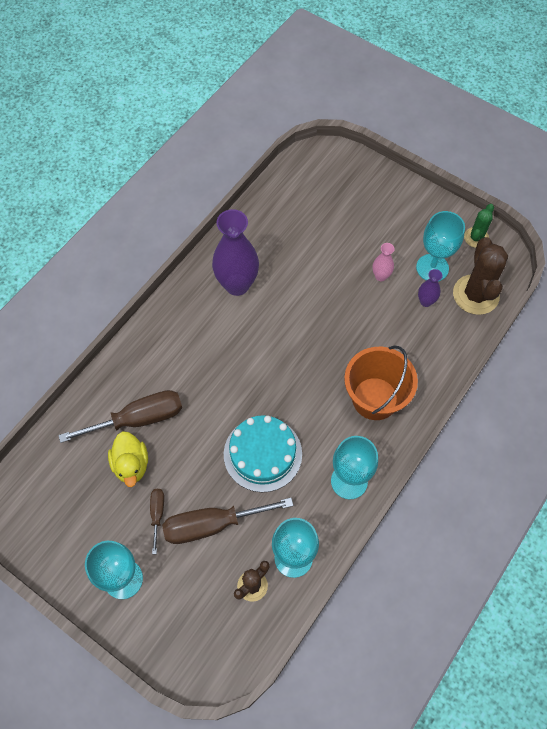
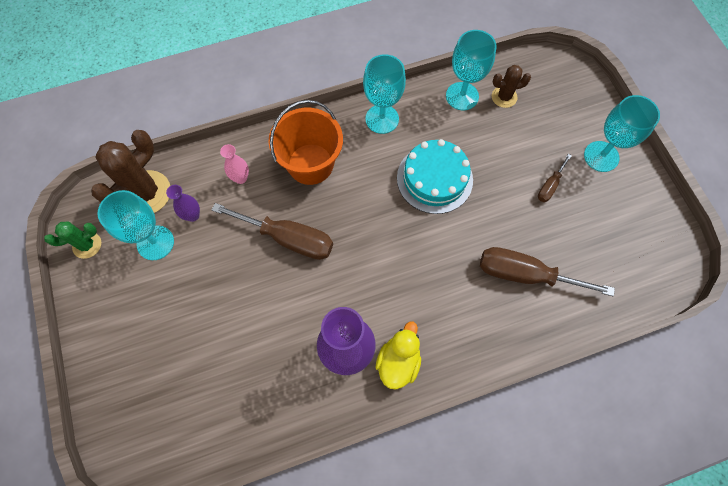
camera: 145 degrees left, 5 degrees up
yellow duck [108,431,148,487] -> yellow duck moved to [375,321,421,390]
brown screwdriver [162,498,293,544] -> brown screwdriver moved to [212,203,333,260]
pink vase [373,243,394,281] -> pink vase moved to [220,144,249,184]

